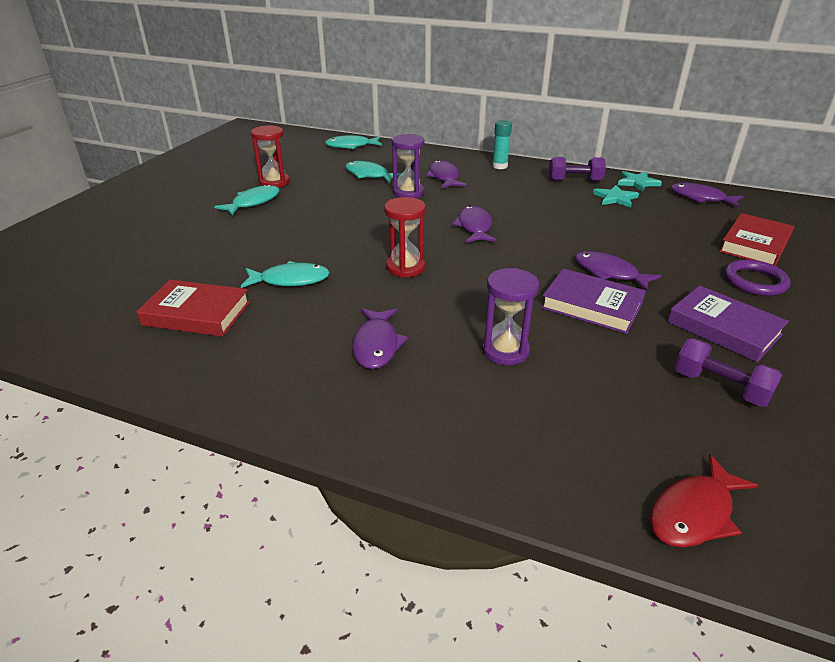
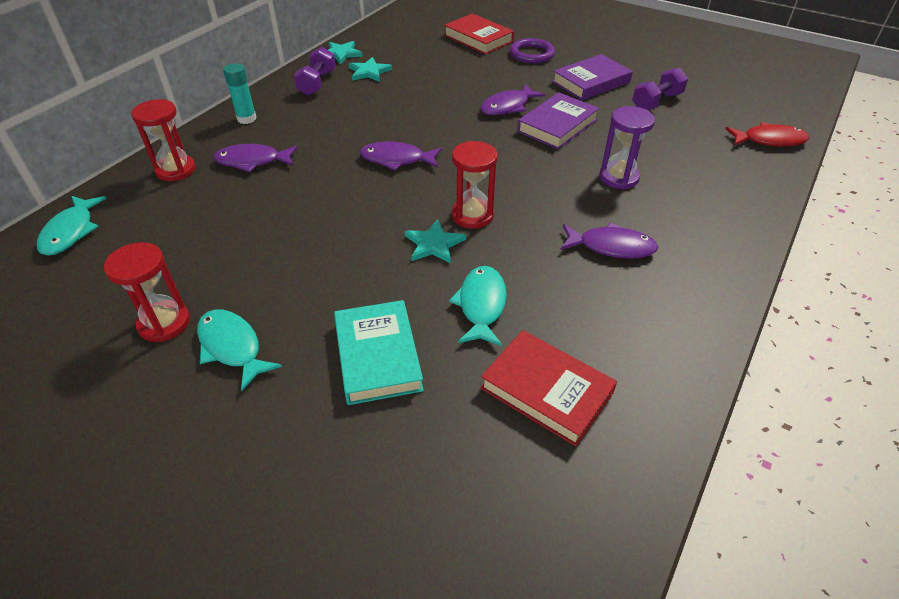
camera: 80 degrees left, 10 degrees up
red book [136,280,250,337] -> red book turned 75 degrees counterclockwise [480,330,617,447]
turquoise fish [345,161,402,183] -> none
purple hourglass [392,134,424,198] -> none
red fish [650,454,759,548] -> red fish turned 60 degrees counterclockwise [725,122,809,147]
purple fish [671,183,744,208] -> none
none -> red hourglass [131,99,196,181]
none -> turquoise book [334,300,424,405]
none -> turquoise star [405,219,466,264]

